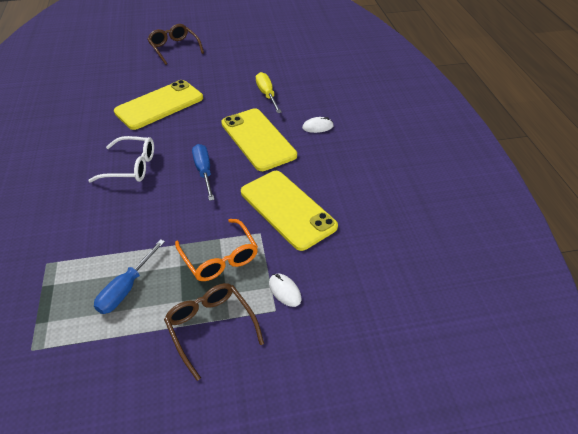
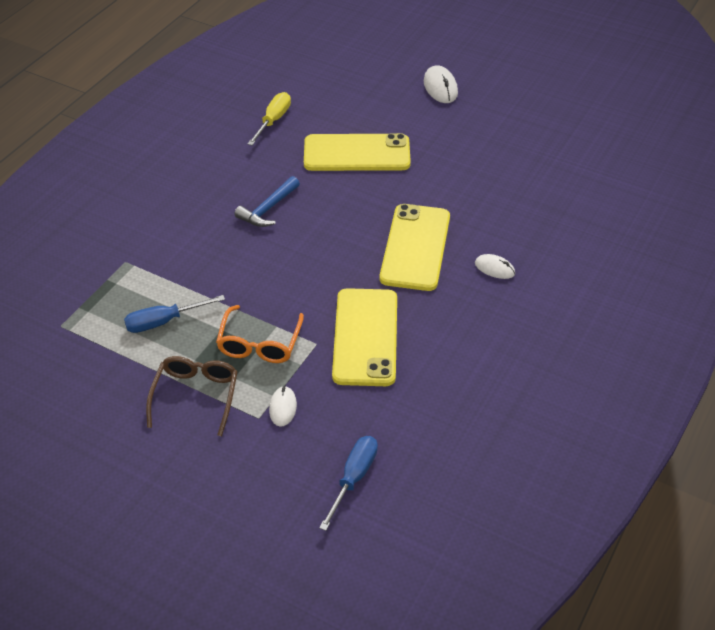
camera: 40 degrees right, 0 degrees up
white glasses [88,136,154,183] -> blue hammer [234,176,300,227]
brown glasses [148,24,204,65] -> white mouse [424,65,458,103]
blue screwdriver [192,144,215,201] -> blue screwdriver moved to [319,436,378,531]
yellow screwdriver [256,72,282,113] -> yellow screwdriver moved to [248,92,291,145]

